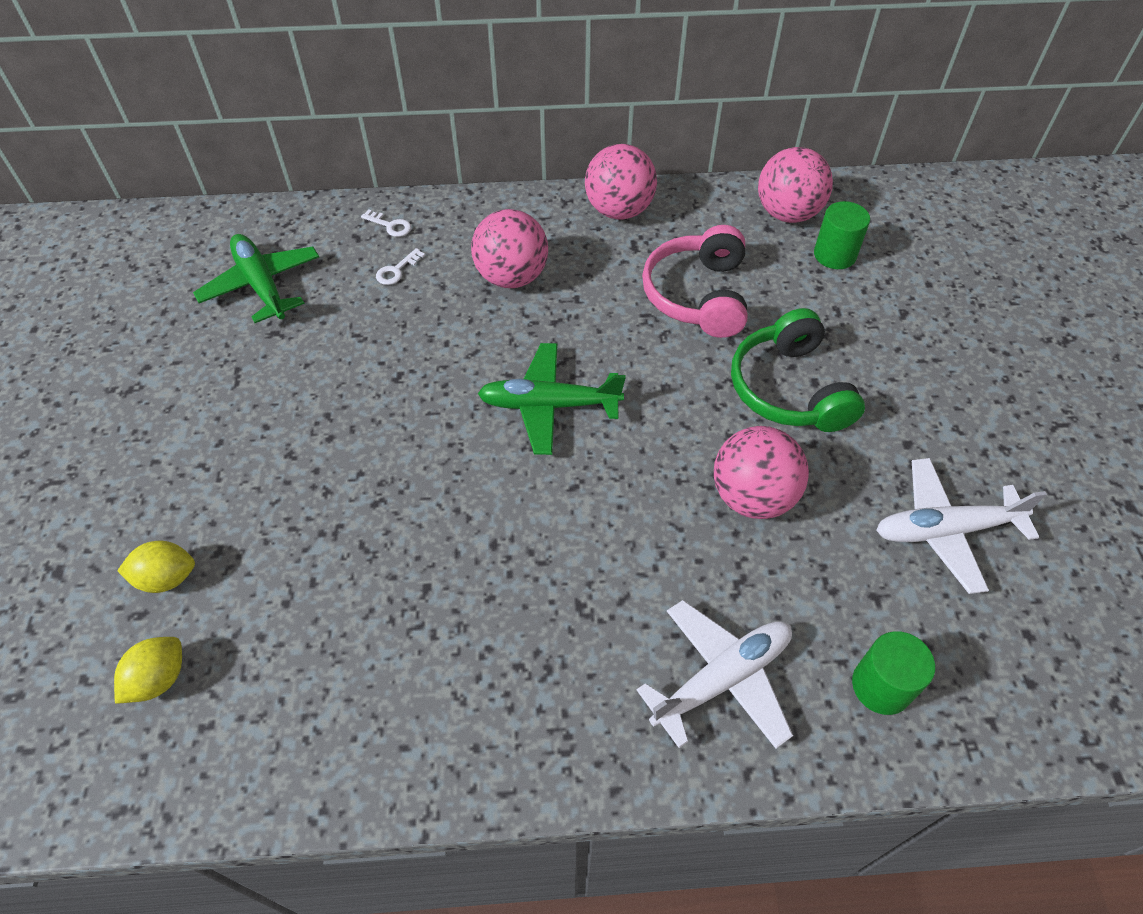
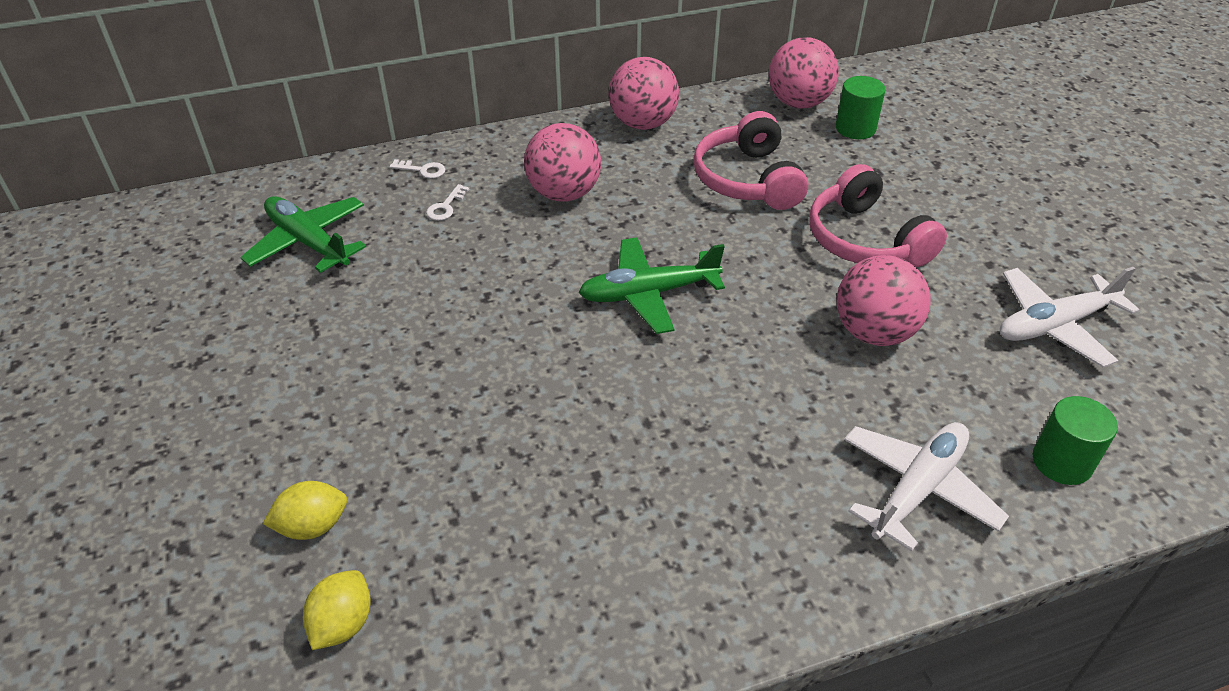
camera: 15 degrees left, 10 degrees down
green headphones [731,308,865,432] -> pink headphones [809,164,947,267]

